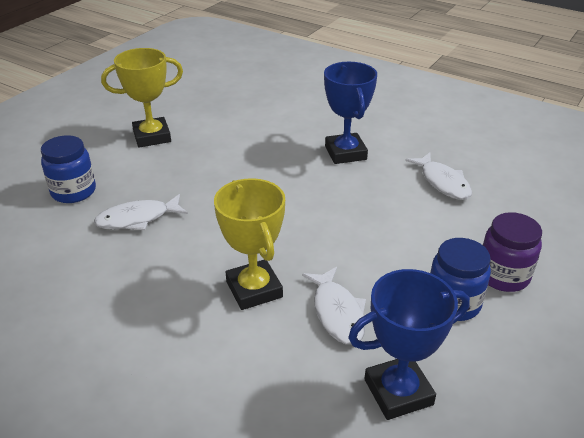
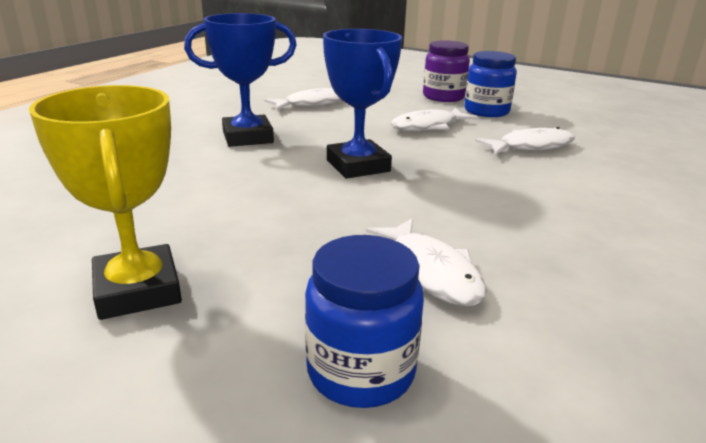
camera: 95 degrees left, 10 degrees down
yellow trophy [214,178,285,310] -> none
blue trophy [348,269,470,420] -> blue trophy moved to [323,29,402,179]
none -> white fish [390,108,478,131]

